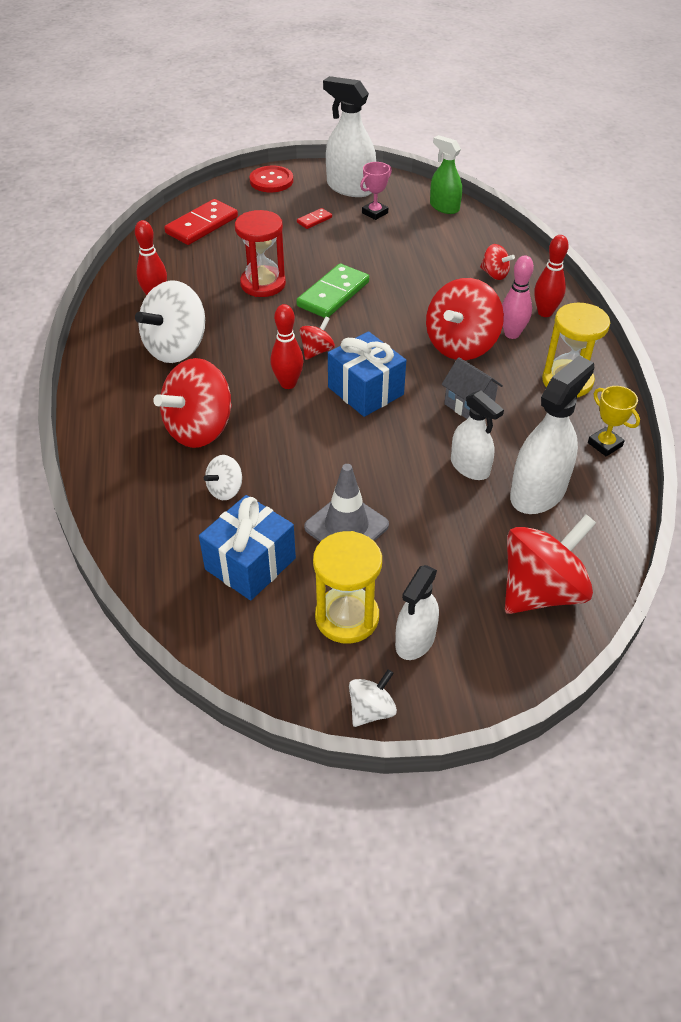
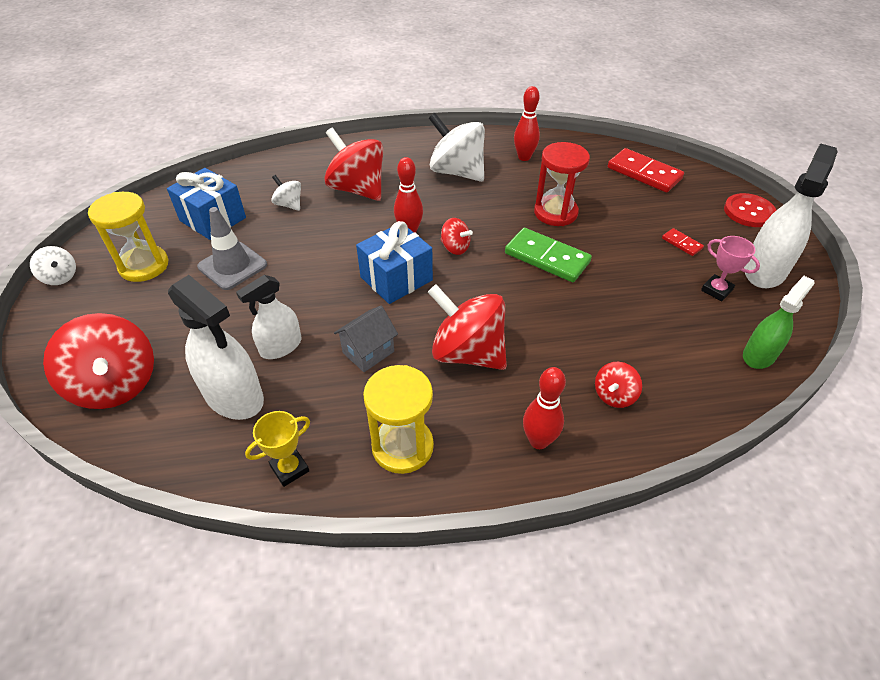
camera: 90 degrees right, 0 degrees up
white spray bottle [395,565,439,660] -> none
pink bowling pin [502,255,534,339] -> none

